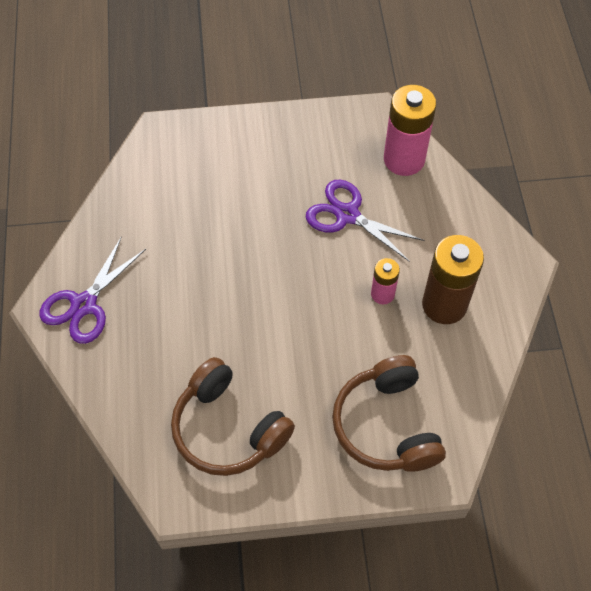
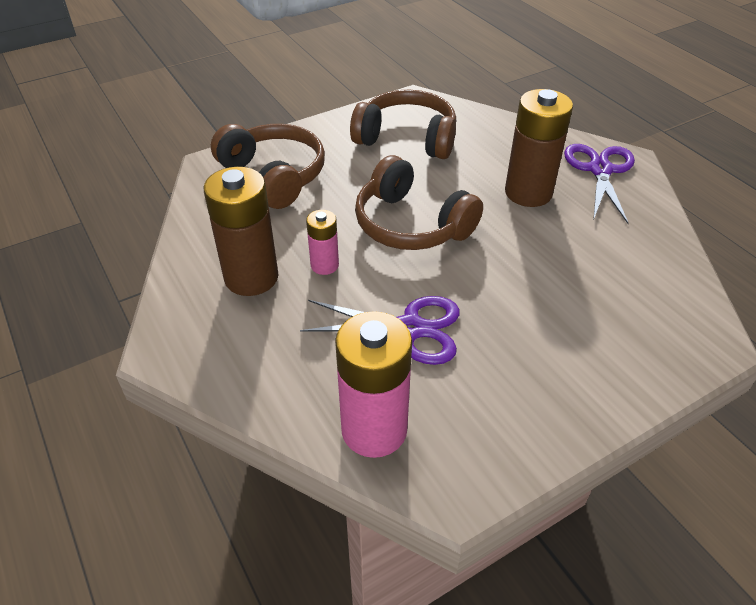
camera: 155 degrees right, 15 degrees down
none -> brown headphones [355,155,483,250]
none -> brown battery [505,89,573,207]

